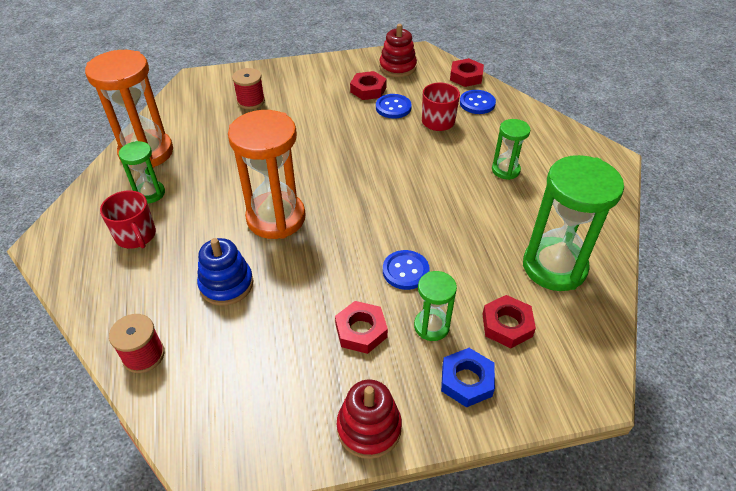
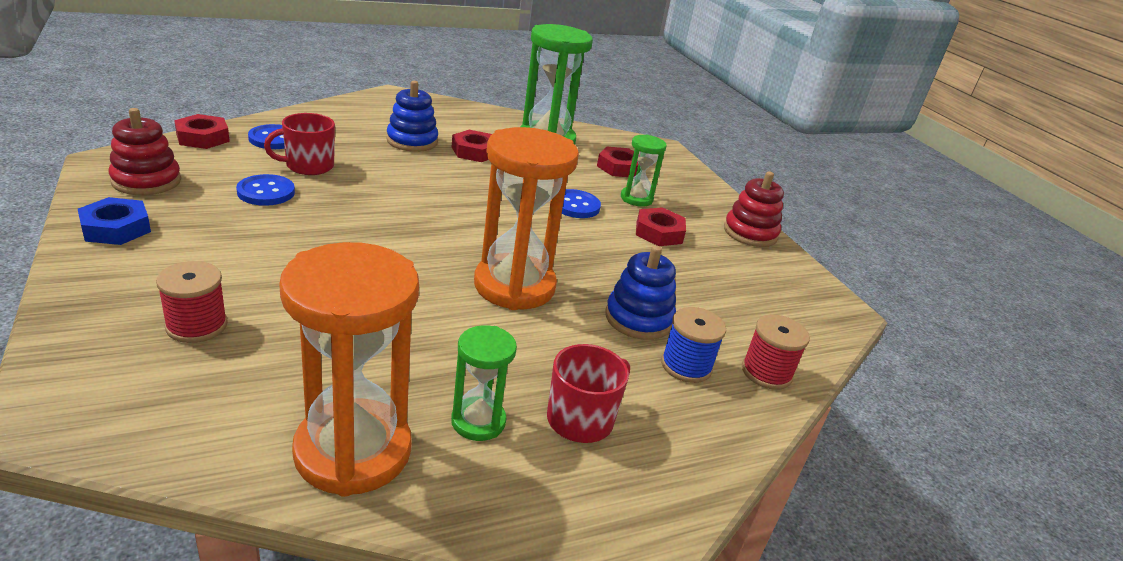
camera: 105 degrees left, 15 degrees down
red nut [350,71,387,100] -> red nut moved to [452,130,492,162]
blue nut [441,348,495,407] -> blue nut moved to [78,197,151,245]
green hourglass [492,119,531,180] -> blue stacking toy [386,81,438,152]
none -> blue spool [661,307,726,383]

